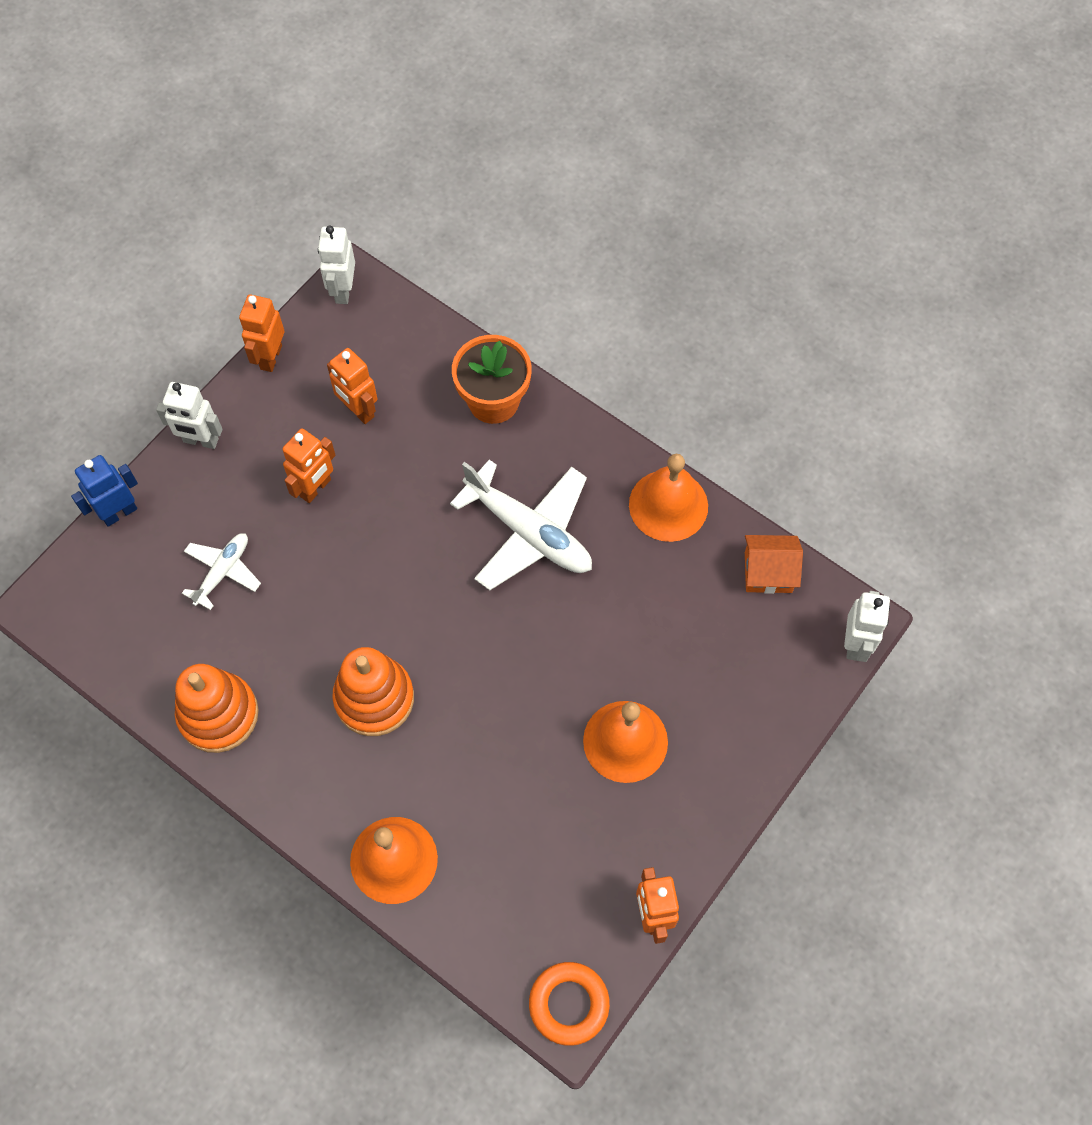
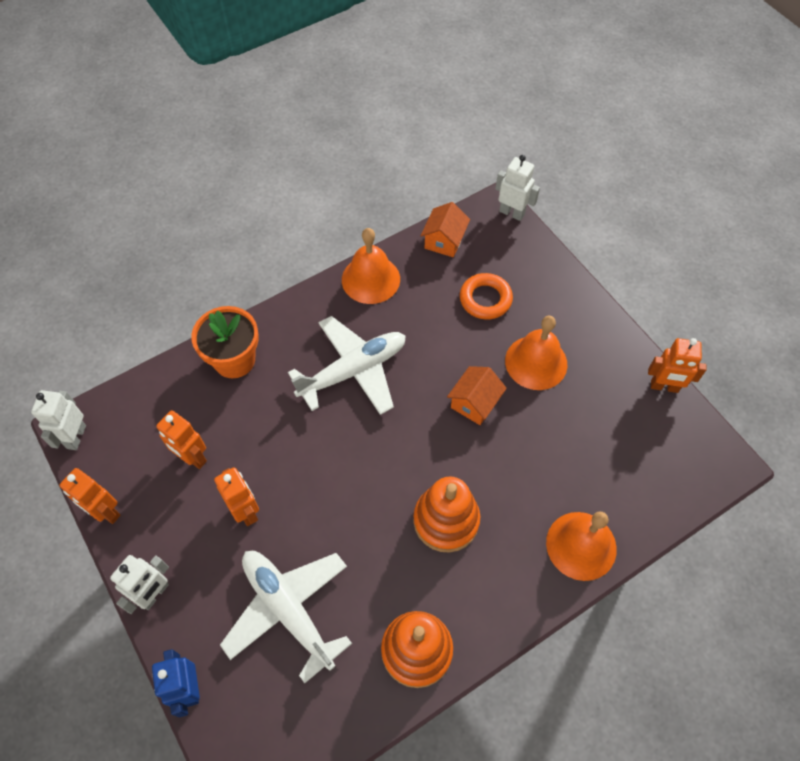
camera: 70 degrees left, 5 degrees down
white plane [182,533,261,610] -> white plane [220,551,352,683], size x1.82
white robot [318,225,355,304] -> white robot turned 75 degrees clockwise [31,390,86,450]
orange robot [327,348,377,424] -> orange robot turned 60 degrees clockwise [156,410,207,469]
orange ring [529,962,610,1046] -> orange ring moved to [460,273,513,320]
none -> orange house [447,366,507,425]

